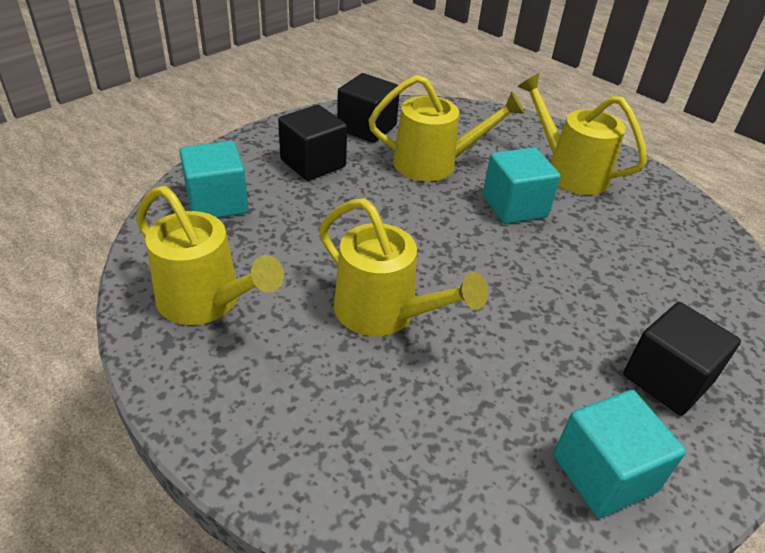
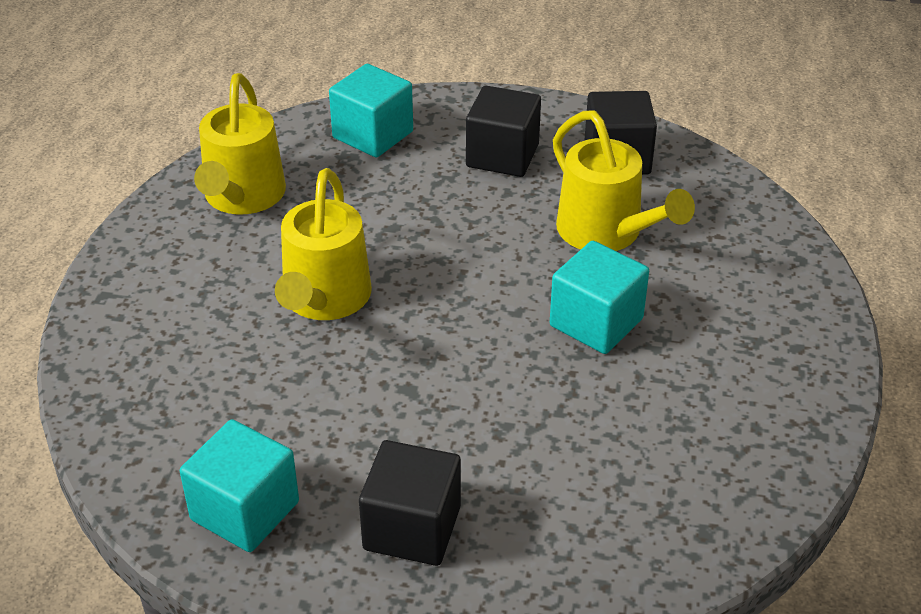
camera: 60 degrees right, 0 degrees up
yellow watering can [517,73,647,195] -> none

